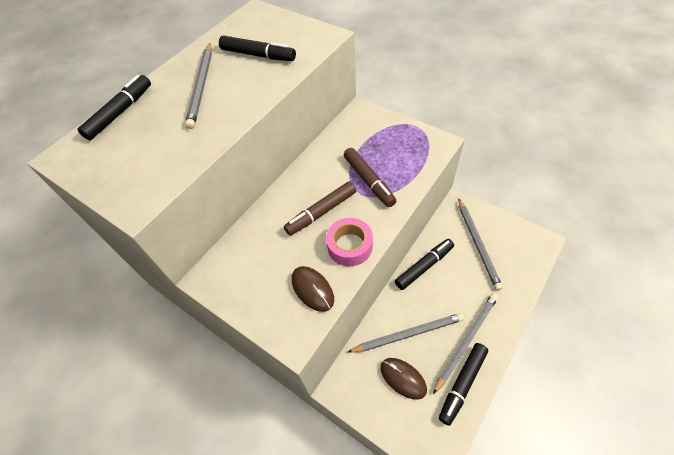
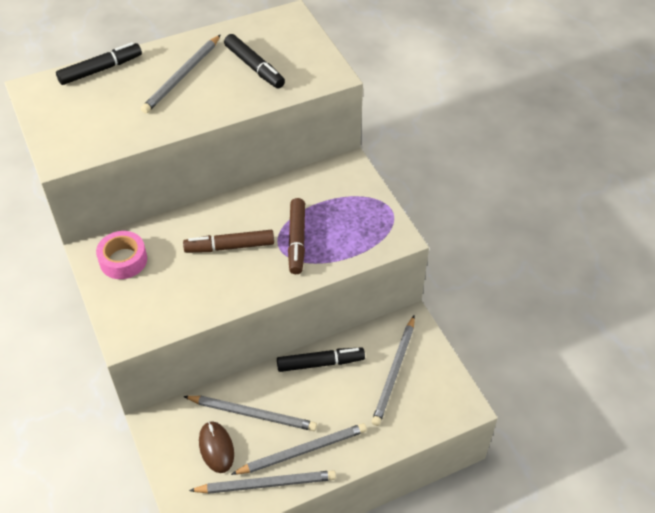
camera: 25 degrees right, 5 degrees down
brown mouse [292,266,334,312] -> none
pink tape [326,218,373,266] -> pink tape moved to [96,231,147,279]
black marker [439,343,488,426] -> grey pencil [189,470,336,494]

